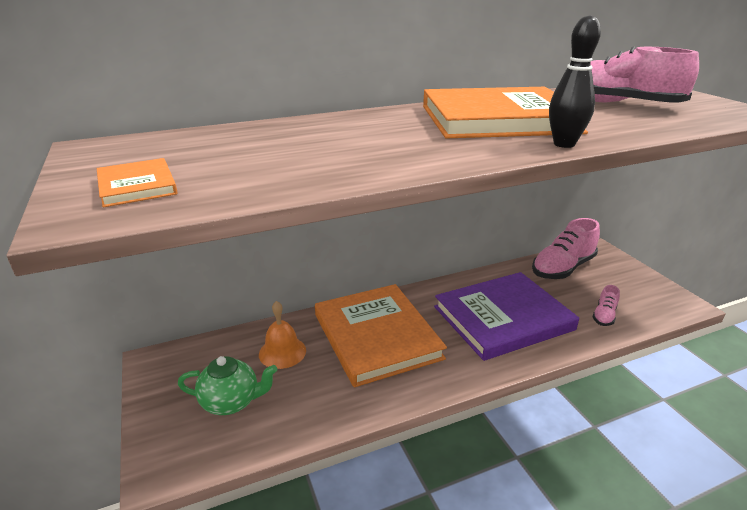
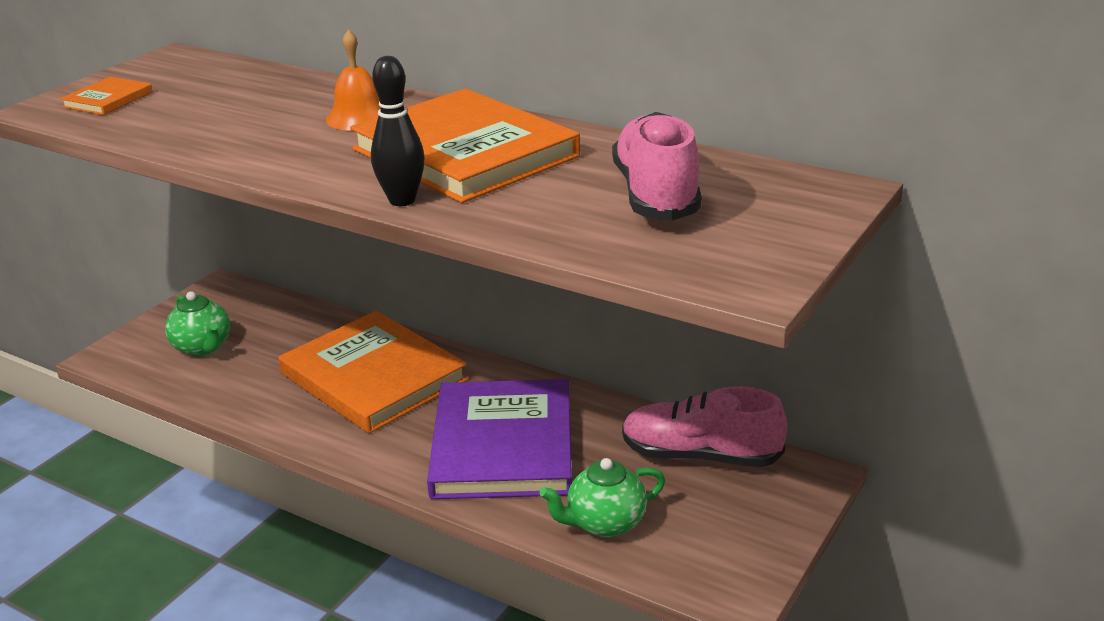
camera: 55 degrees right, 0 degrees up
orange bell [259,301,306,369] -> orange bell moved to [326,29,381,131]
orange book [315,284,447,387] -> orange book turned 75 degrees counterclockwise [279,311,468,433]
purple book [434,272,579,361] -> purple book turned 60 degrees clockwise [427,379,572,499]
pink shoe [592,285,620,326] -> green teapot [539,458,665,538]

